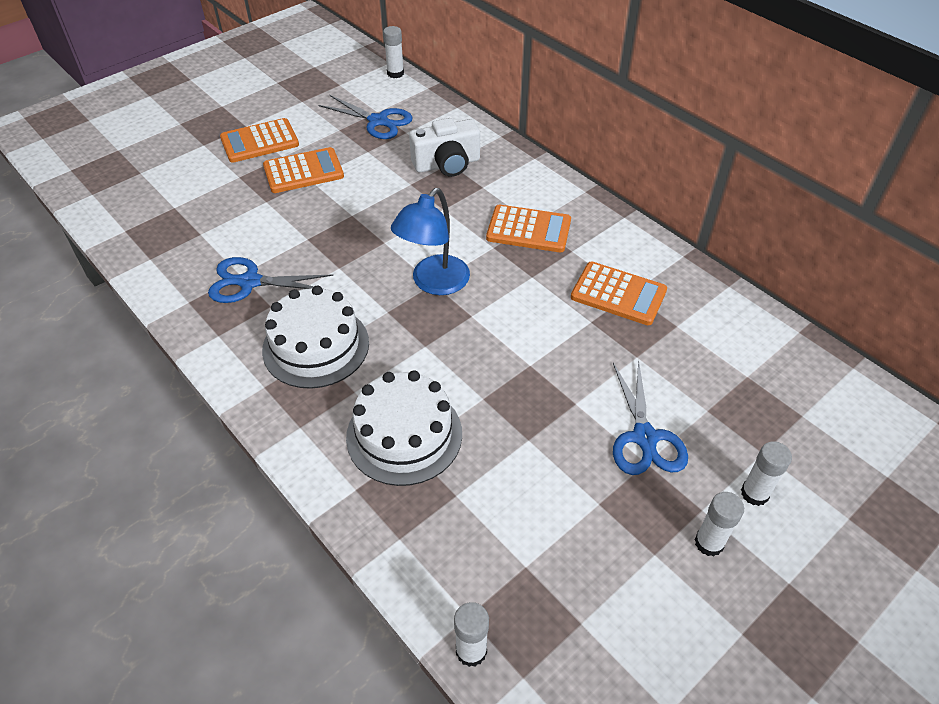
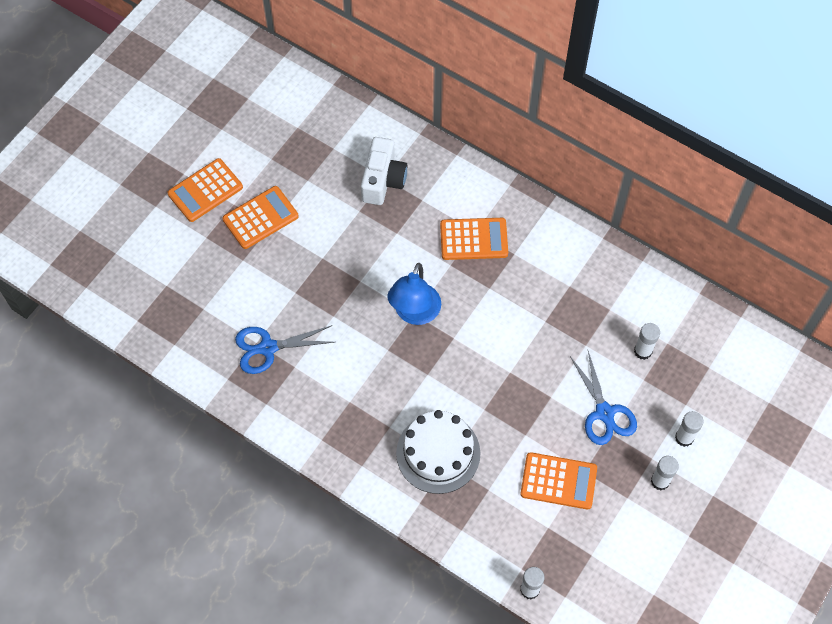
camera: 15 degrees left, 15 degrees up
white cake [262,286,369,389] -> none
blue scissors [318,95,413,139] -> none
white glue stick [383,26,404,78] -> white glue stick moved to [634,323,660,360]
white camera [409,118,480,177] -> white camera turned 45 degrees counterclockwise [361,137,407,205]
orange calculator [571,262,667,325] -> orange calculator moved to [520,452,597,509]

